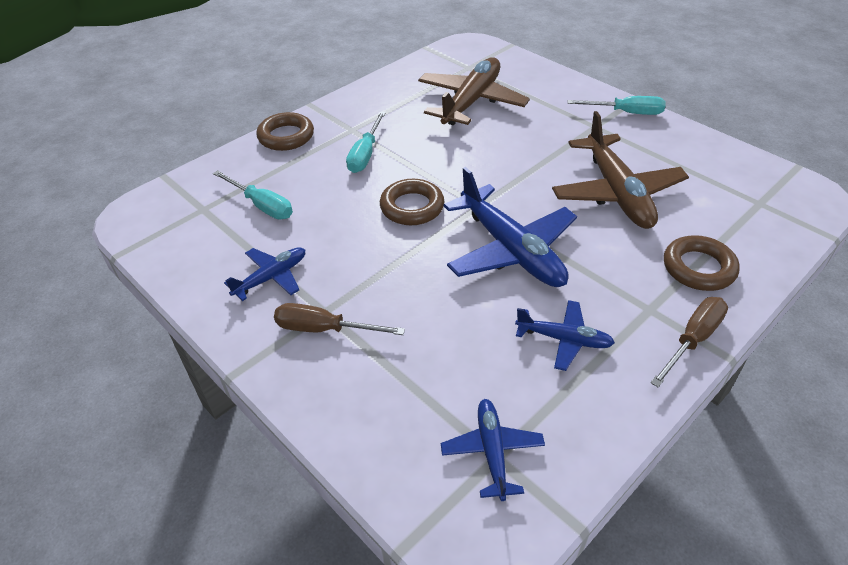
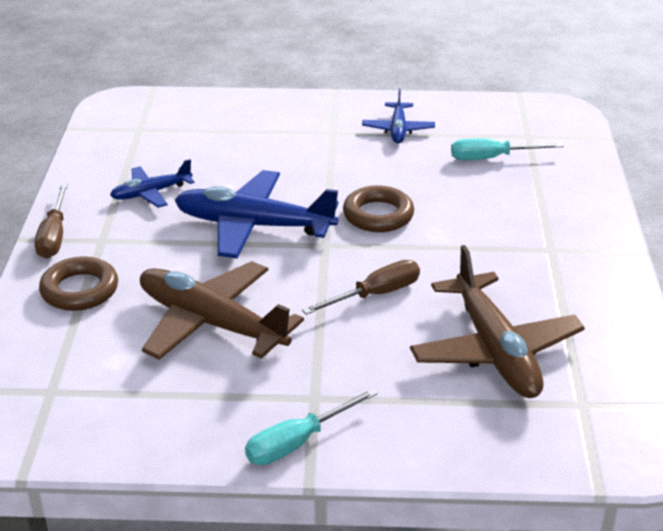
camera: 135 degrees right, 10 degrees down
brown ring [256,112,314,151] -> none
brown screwdriver [274,303,405,335] -> brown screwdriver moved to [302,260,420,315]
turquoise screwdriver [346,111,386,173] -> none
blue plane [441,399,545,501] -> none

